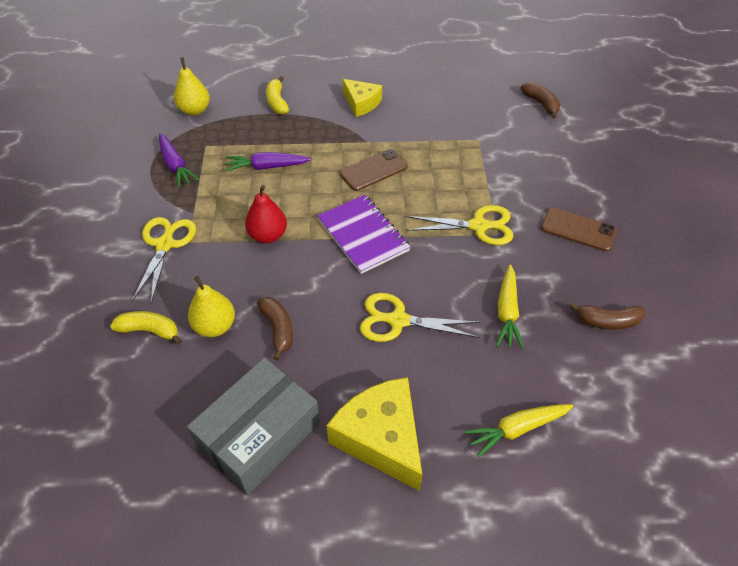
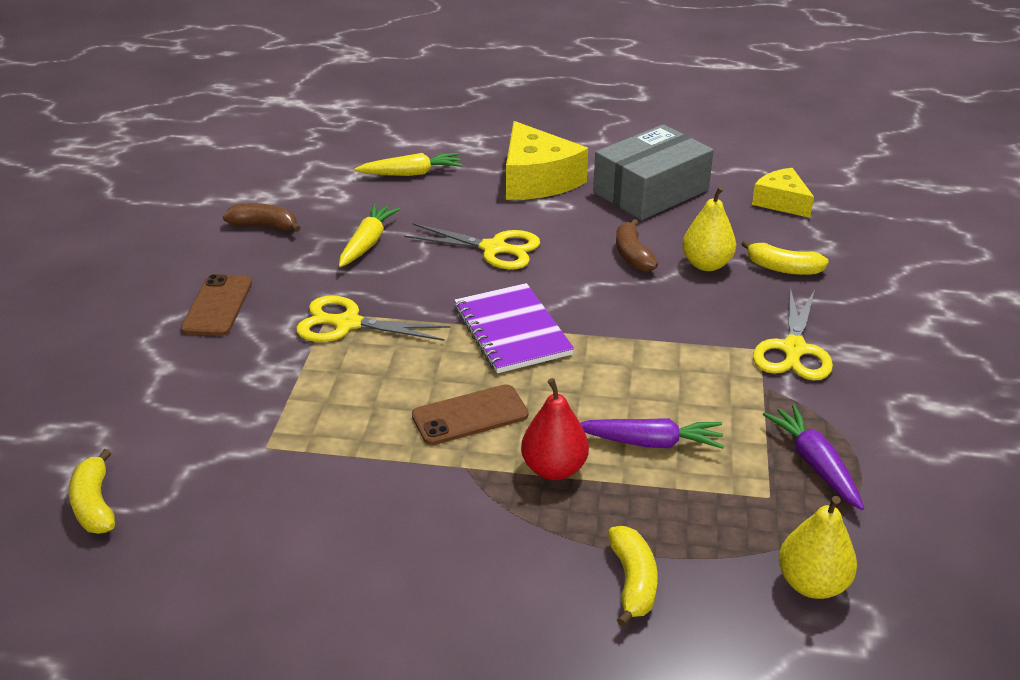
camera: 170 degrees left, 15 degrees down
red pear [245,185,287,243] -> red pear moved to [521,378,589,480]
yellow cheese [343,79,382,117] -> yellow cheese moved to [752,168,814,218]
brown banana [520,82,560,119] -> yellow banana [69,449,115,534]
brown phone [541,207,617,251] -> brown phone turned 60 degrees clockwise [181,274,252,336]

